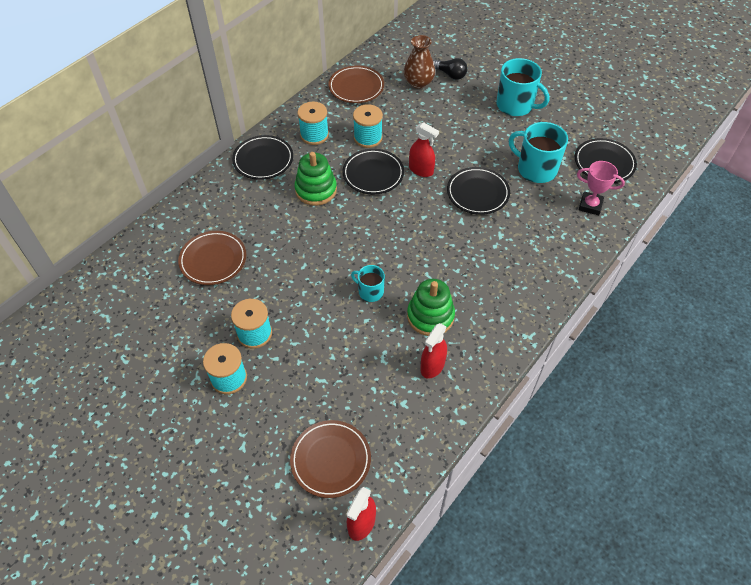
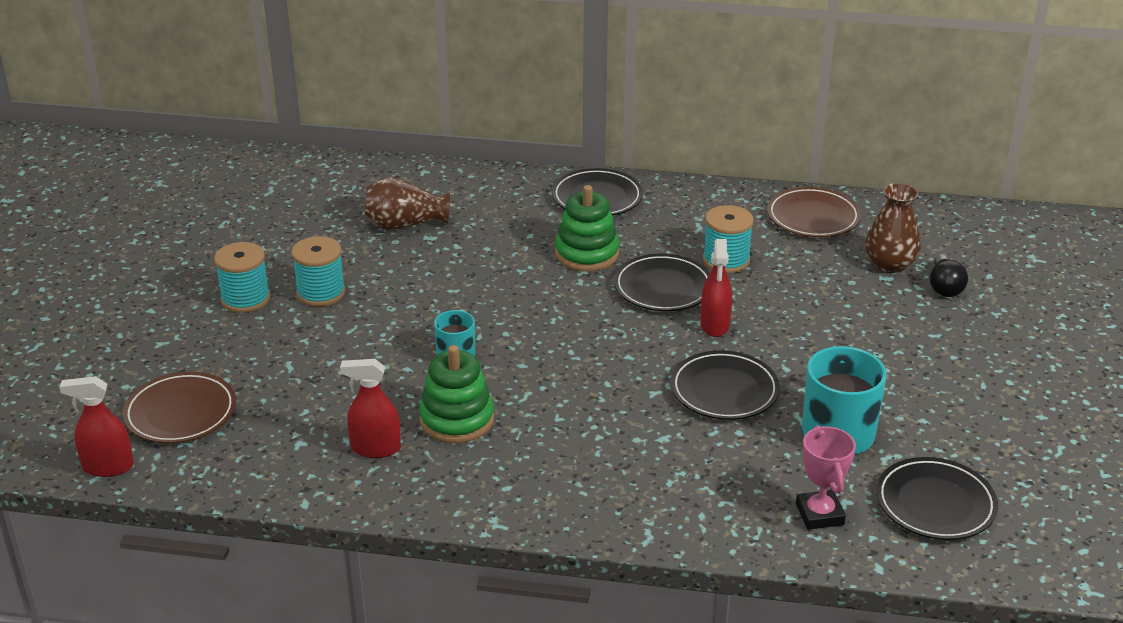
camera: 60 degrees right, 20 degrees down
brown plate [178,231,247,285] -> brown vase [364,177,450,230]
turquoise spool [298,102,329,145] -> none
turquoise mug [496,58,549,116] -> none

